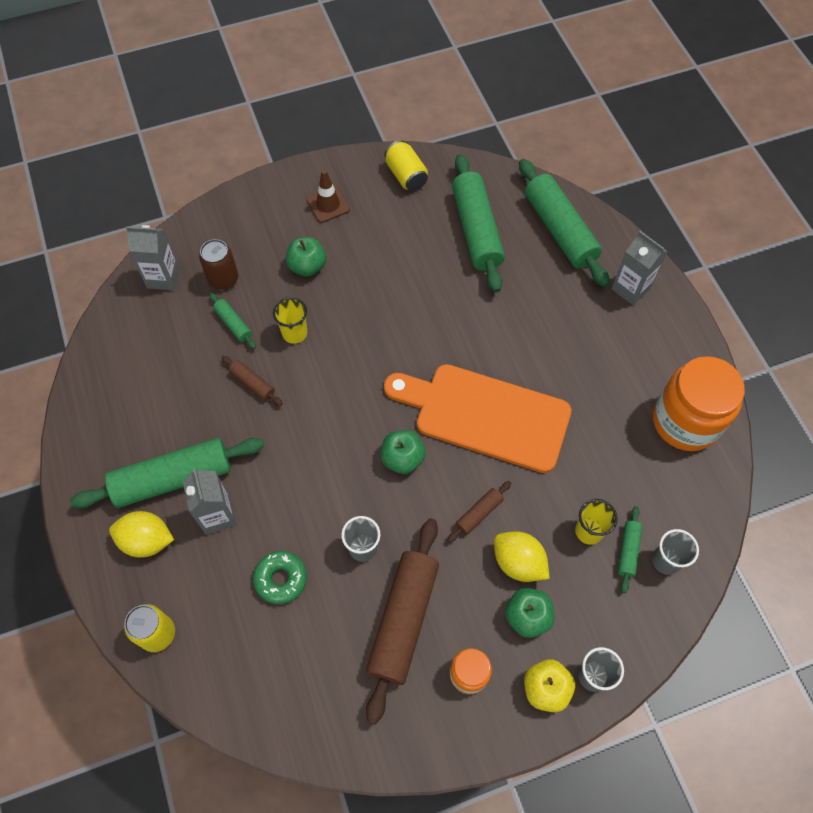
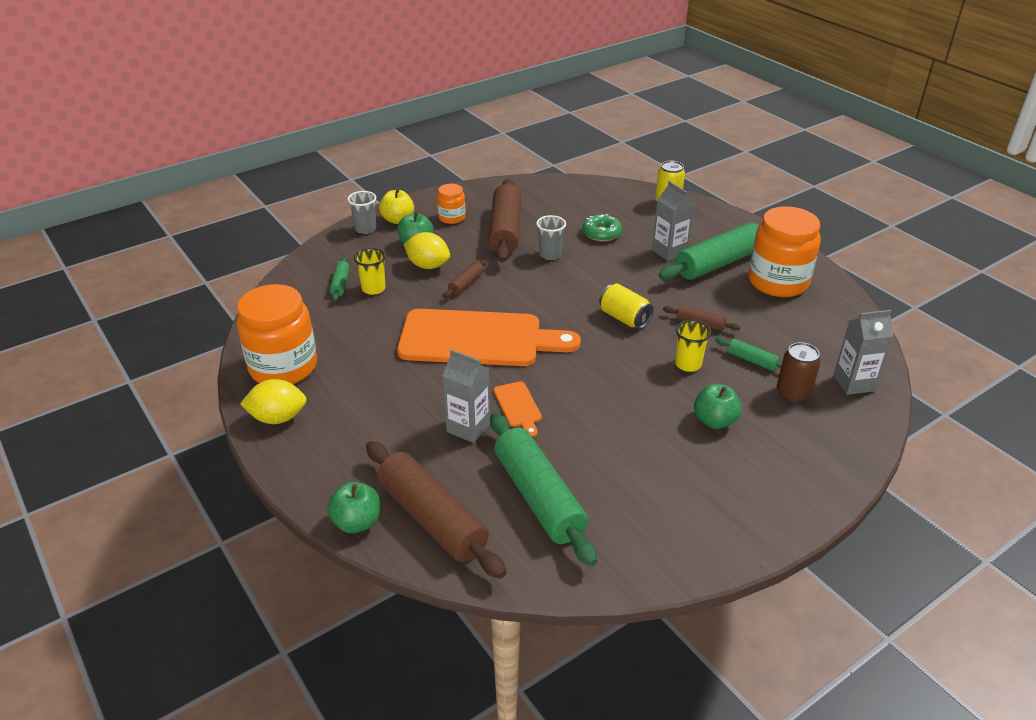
camera: 165 degrees right, 25 degrees down
yellow lemon [109,511,174,557] -> yellow lemon moved to [240,379,307,424]
brown traffic cone [306,170,350,223] -> none
green apple [381,430,426,474] -> green apple moved to [327,482,380,533]
yellow can [385,140,428,191] -> yellow can moved to [599,284,654,329]
green rolling pin [519,159,610,287] -> brown rolling pin [366,441,506,579]
grey carton [612,231,668,305] -> grey carton moved to [443,349,490,443]
grey cup [652,529,699,575] -> none
none -> orange cutting board [494,381,542,437]
none -> orange jar [748,206,821,297]

